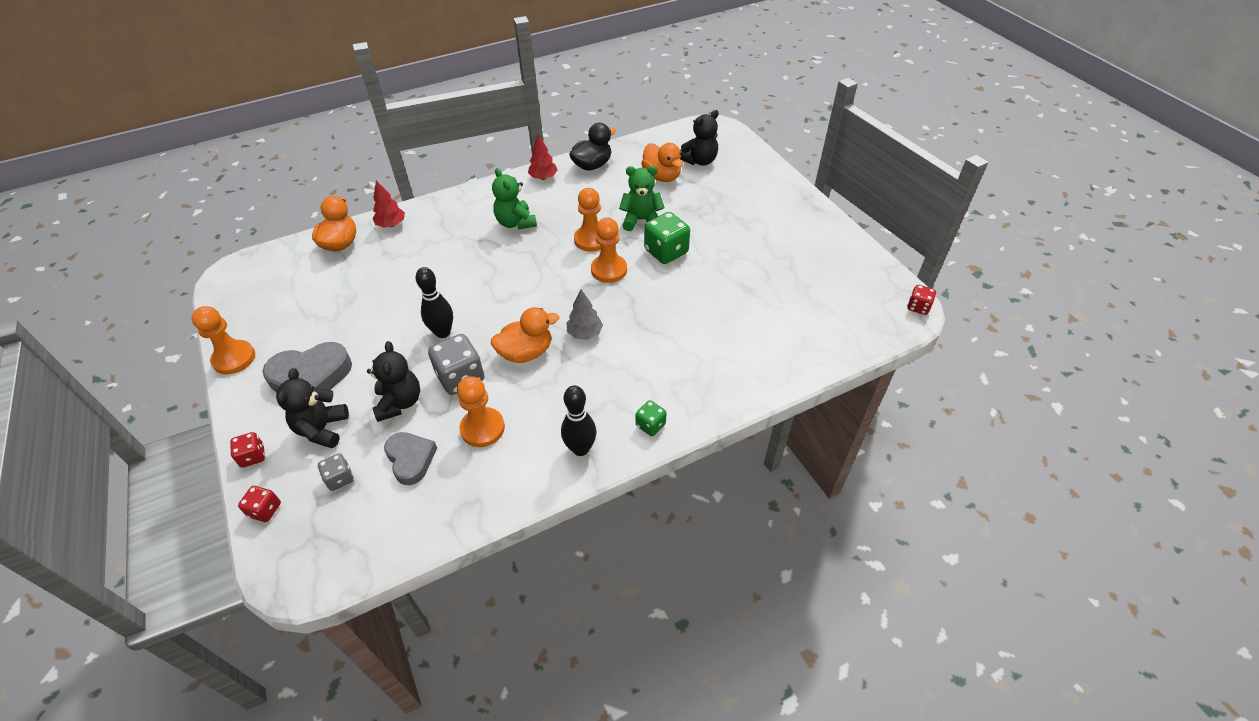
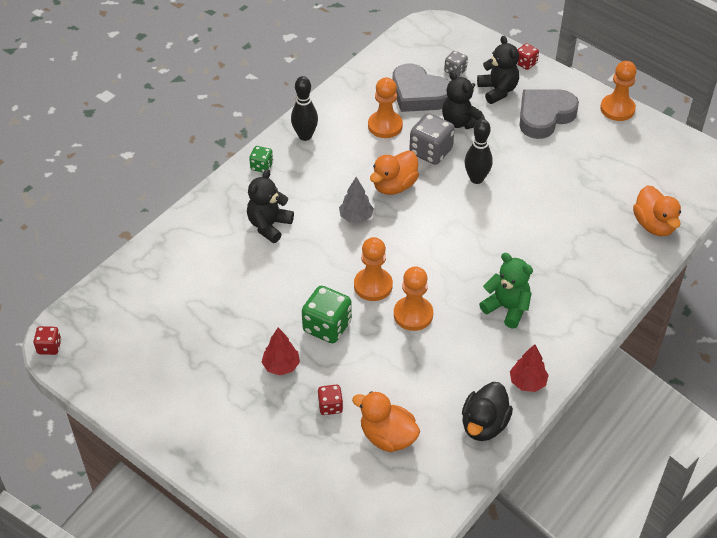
camera: 155 degrees right, 0 degrees up
red dice [238,486,281,522] -> red dice moved to [318,385,343,415]
red tree [373,180,405,228] -> red tree moved to [262,327,300,375]
grey heart [384,432,437,485] -> grey heart [392,64,450,112], size x1.53
green teddy bear [619,166,665,231] -> none
black teddy bear [680,110,719,166] -> black teddy bear moved to [247,169,294,243]

